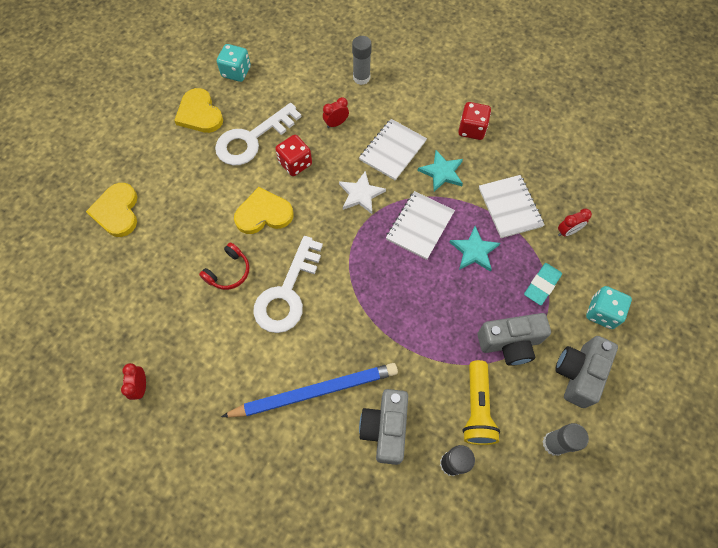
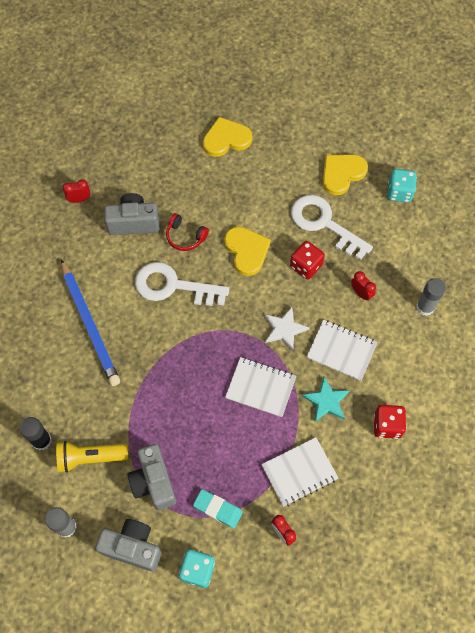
camera: 80 degrees right, 0 degrees up
grey camera [359,389,408,465] -> grey camera moved to [104,193,159,235]
turquoise star [449,226,500,272] -> none

